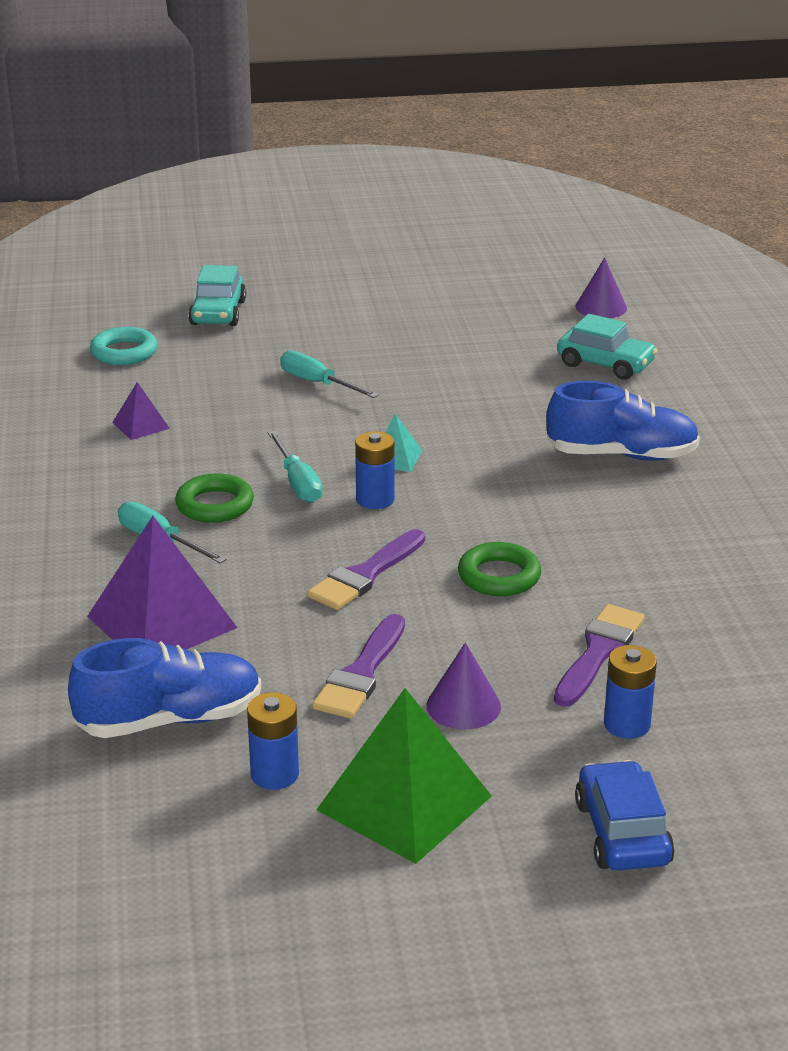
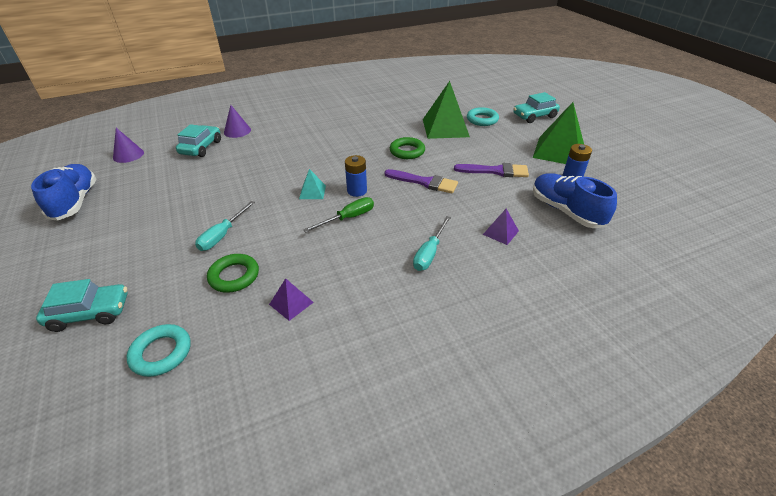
camera: 105 degrees left, 10 degrees up
purple pyramid [87,516,237,649] -> purple pyramid [483,209,519,245], size x0.47
green ring [175,473,254,523] -> green ring moved to [207,254,259,293]
turquoise screwdriver [268,431,323,503] -> green screwdriver [303,197,374,232]
purple cone [427,642,501,729] -> purple cone moved to [224,105,251,138]
blue shoe [547,381,700,461] -> blue shoe moved to [31,164,97,221]
purple brush [554,604,645,707] -> green pyramid [423,81,470,139]
blue car [575,760,675,871] -> turquoise car [514,92,560,123]
blue battery [604,645,657,739] -> turquoise ring [467,107,499,126]

